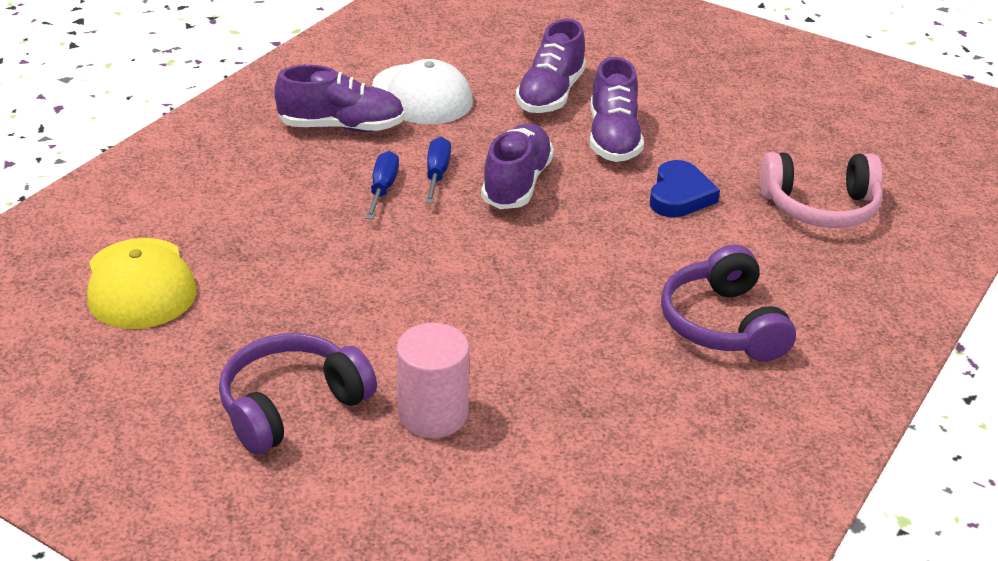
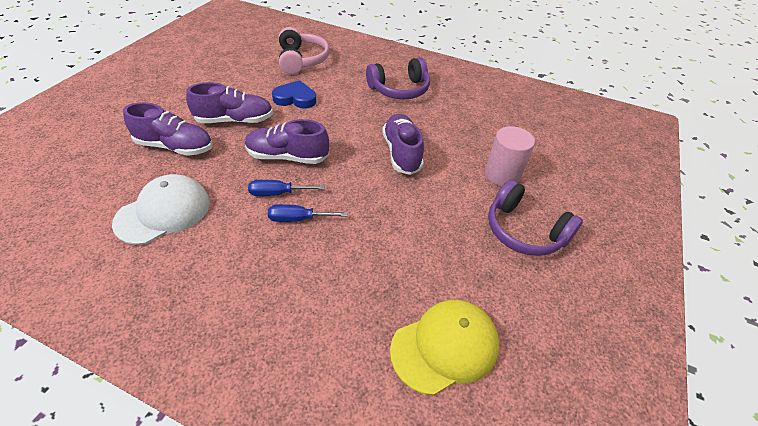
camera: 100 degrees left, 10 degrees up
purple shoe [274,65,405,132] -> purple shoe moved to [382,114,424,175]

